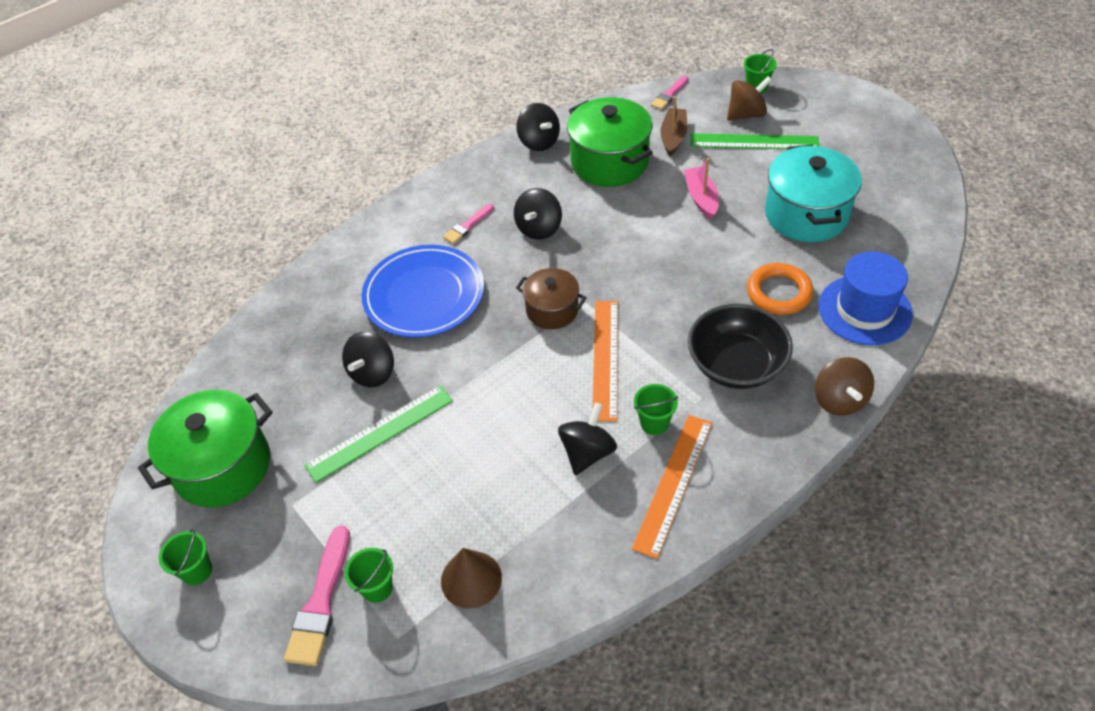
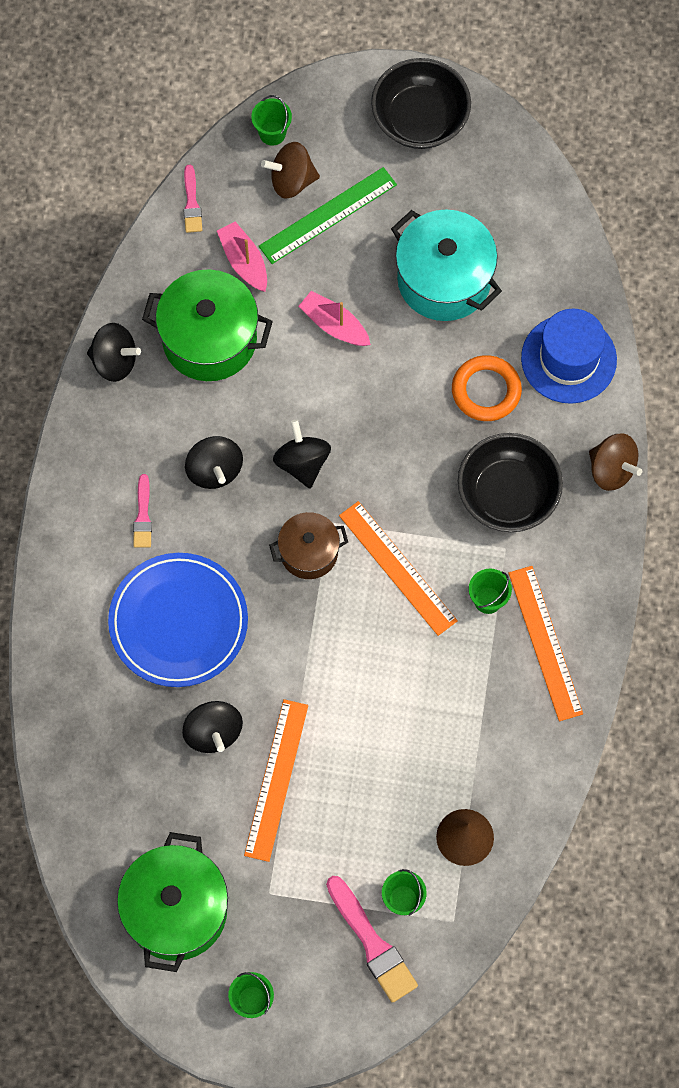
camera: 45 degrees left, 20 degrees up
green ruler [304,385,453,483] -> orange ruler [244,699,308,862]
black spinning top [558,402,617,475] -> black spinning top moved to [273,420,331,489]
brown boat [660,97,687,156] -> pink boat [217,221,267,292]
brown spinning top [727,76,772,121] -> brown spinning top turned 120 degrees counterclockwise [261,142,320,199]
none -> black bowl [371,58,471,149]

